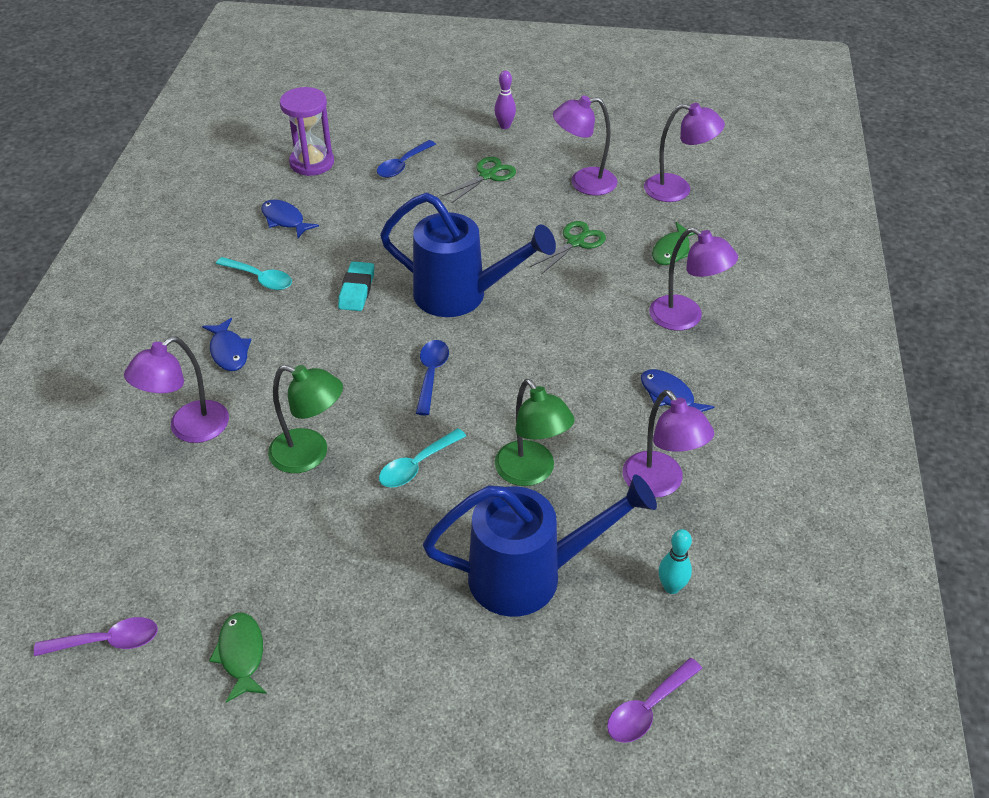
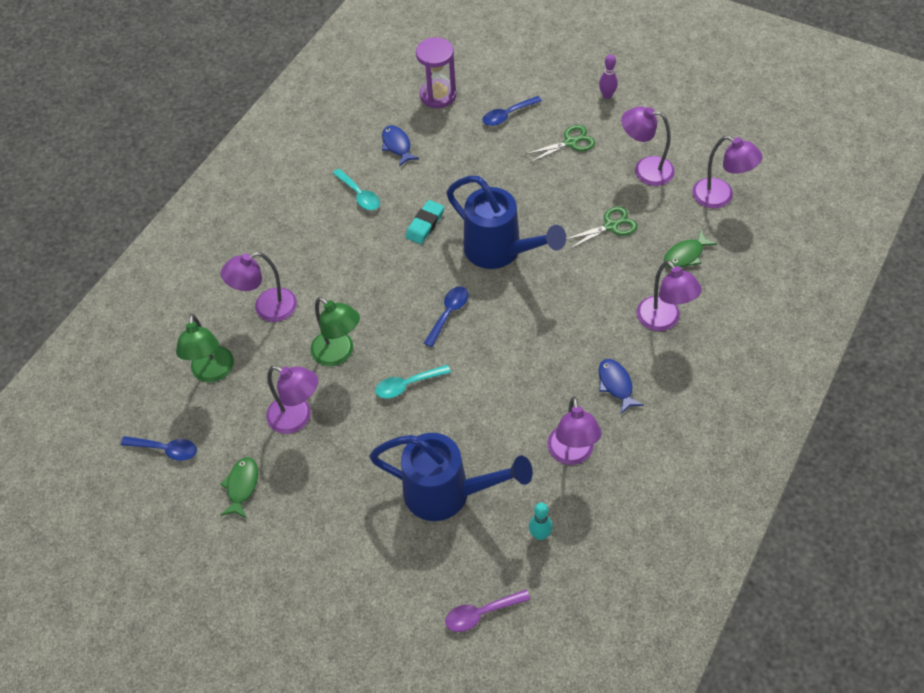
camera: 25 degrees right, 10 degrees up
purple spoon [34,617,158,656] -> blue spoon [121,436,197,461]
blue fish [202,318,251,371] -> none
green lamp [495,379,575,486] -> green lamp moved to [176,314,234,382]
none -> purple lamp [266,366,318,434]

